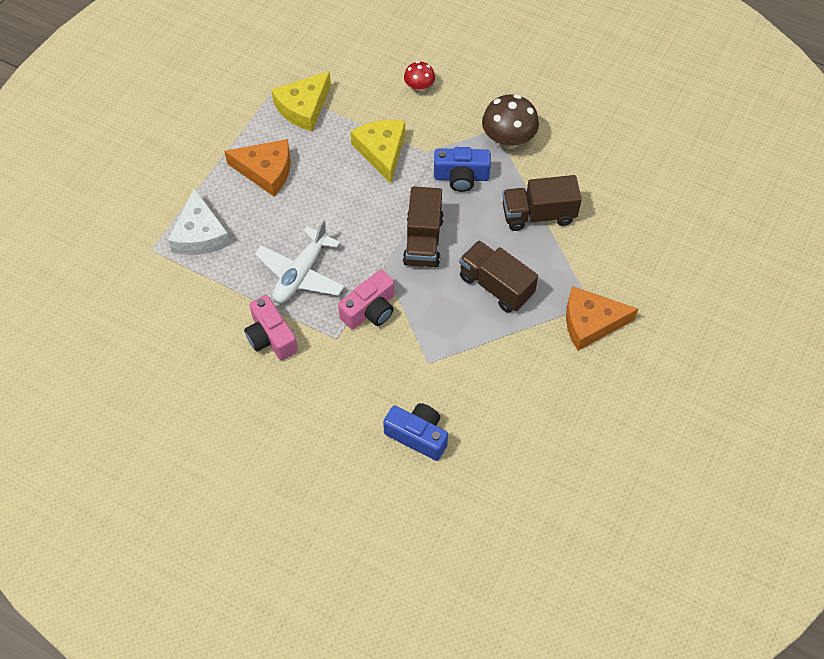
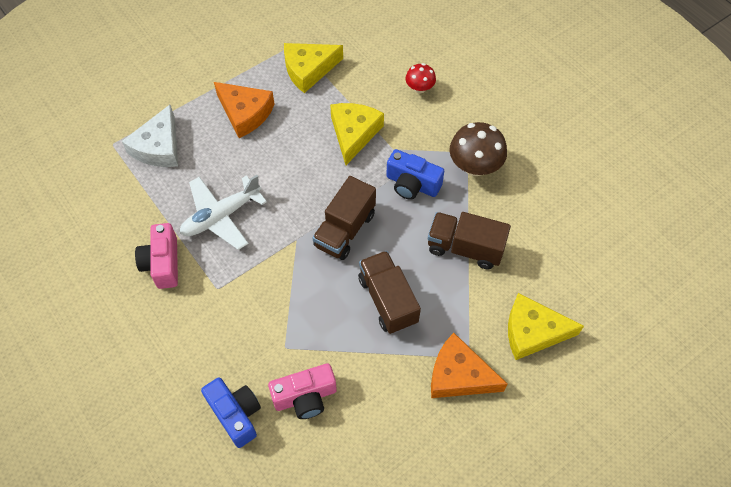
camera: 25 degrees right, 0 degrees up
pink camera [338,270,395,330] -> pink camera moved to [268,363,337,419]
none -> yellow cheese [508,293,584,360]

